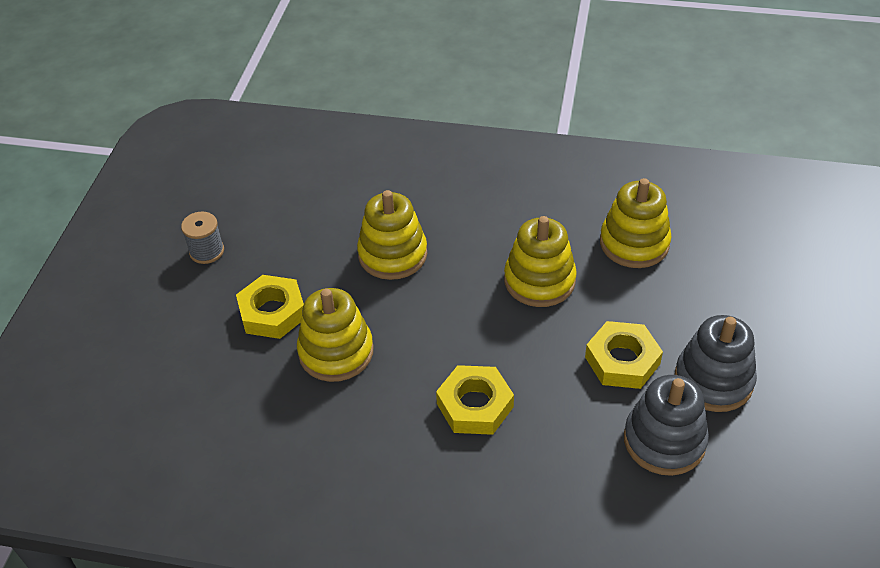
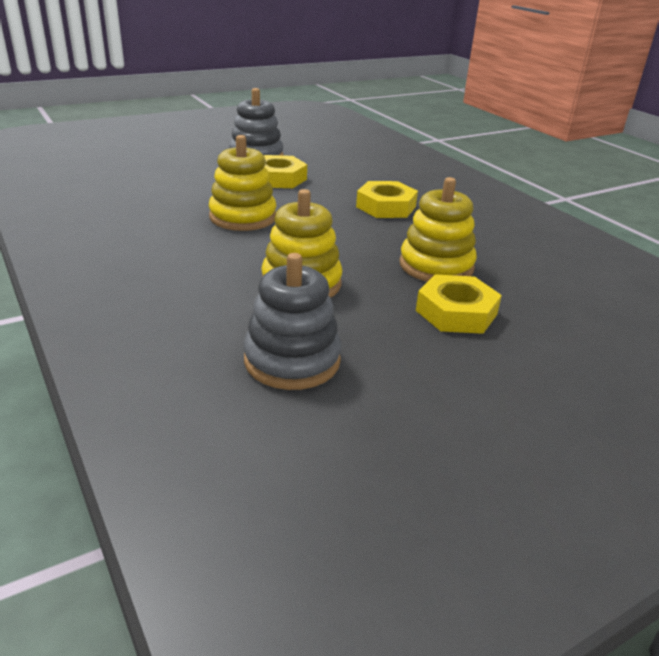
camera: 135 degrees left, 15 degrees down
grey spool [181,212,224,264] -> none
yellow stacking toy [600,178,672,268] -> none
grey stacking toy [624,375,709,476] -> grey stacking toy moved to [243,253,341,390]

